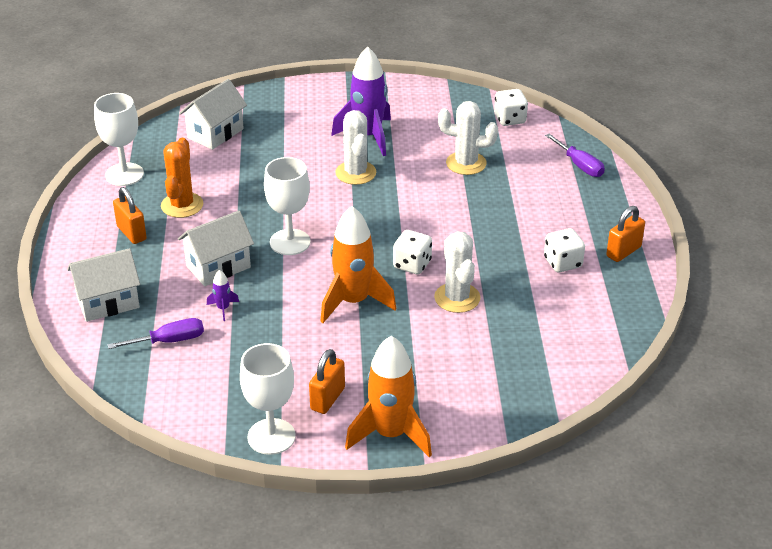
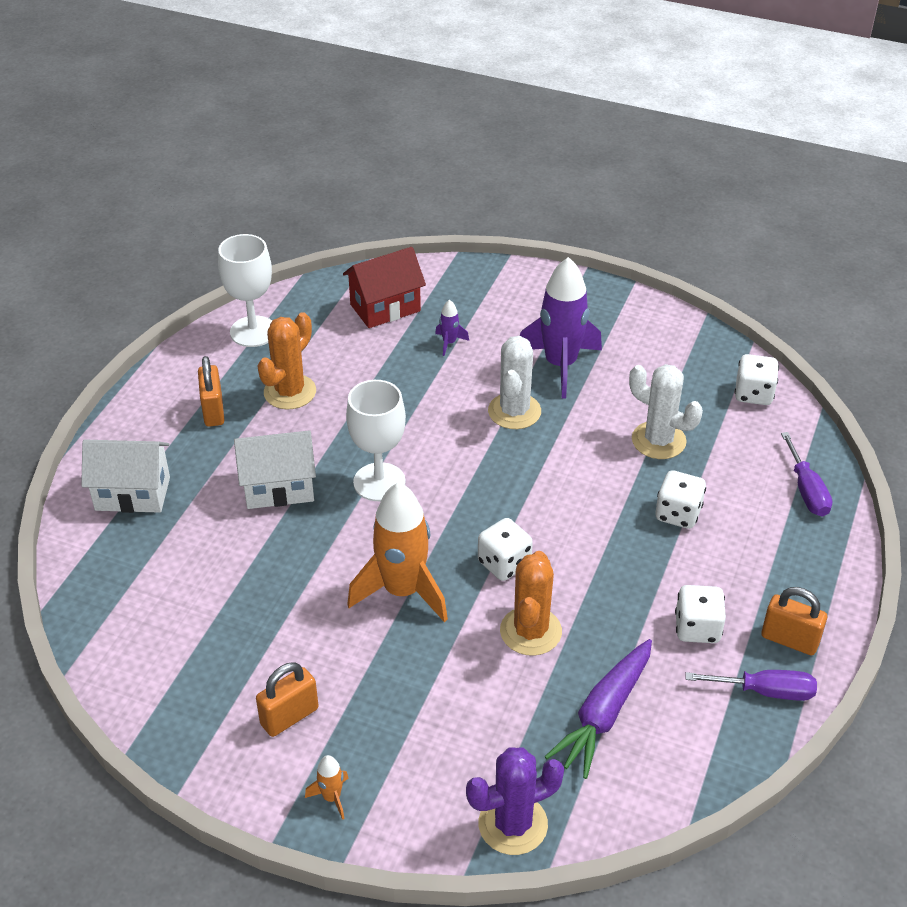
camera: 25 degrees right, 5 degrees up
purple screwdriver [107,318,204,349] -> purple screwdriver moved to [685,670,817,701]
white house [179,79,247,150] -> red house [343,247,426,328]
purple rocket [207,270,239,321] -> purple rocket moved to [435,300,469,356]
white goblet [240,343,295,455] -> none
orange rocket [345,336,432,458] -> orange rocket [305,755,348,820], size x0.42
white cactus [434,231,480,313] -> orange cactus [500,551,562,656]
orange padlock [606,206,645,262] -> orange padlock turned 45 degrees clockwise [761,587,827,655]
none -> purple cactus [466,747,564,855]
none -> purple carrot [545,639,652,779]
none -> white dice [656,470,706,529]

